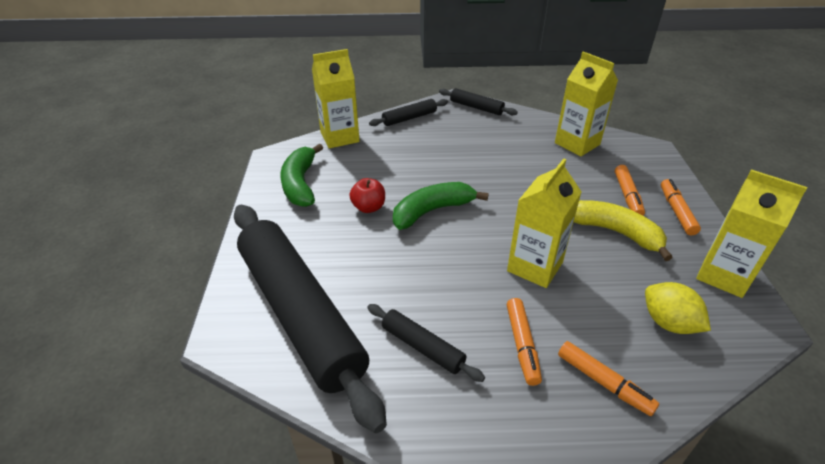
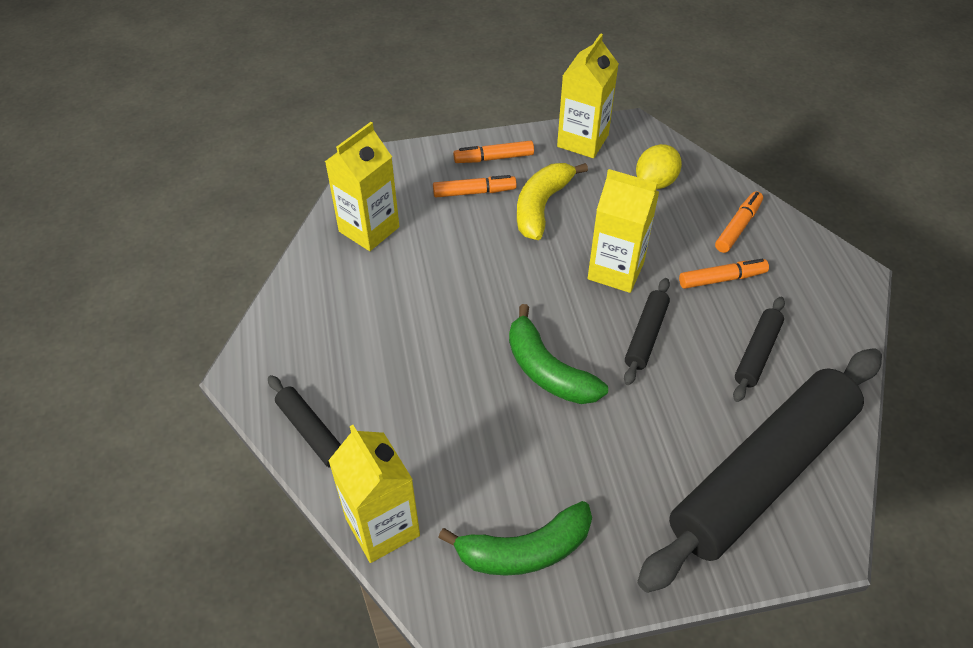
camera: 100 degrees left, 10 degrees up
red apple [349,178,385,213] -> none
black rolling pin [439,88,518,115] -> black rolling pin moved to [624,278,670,385]

